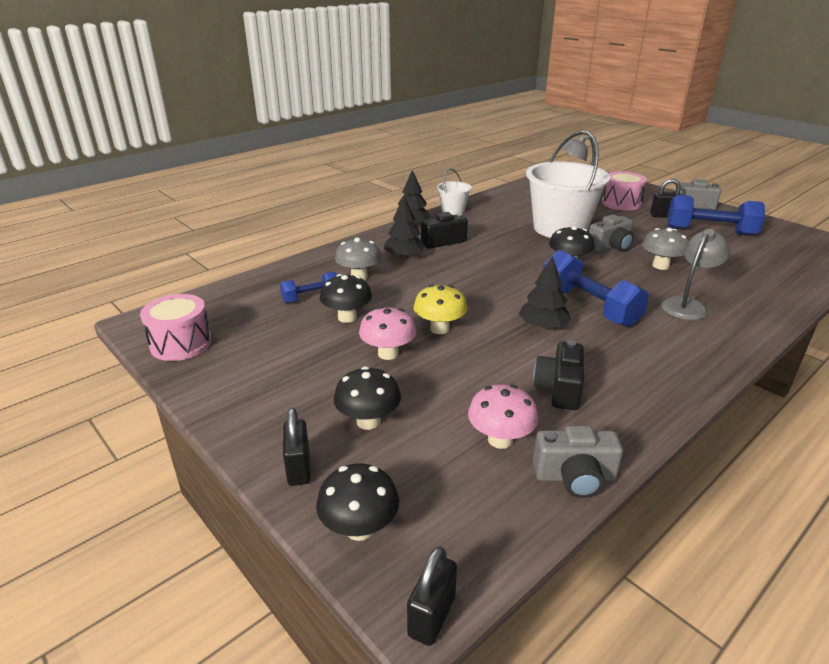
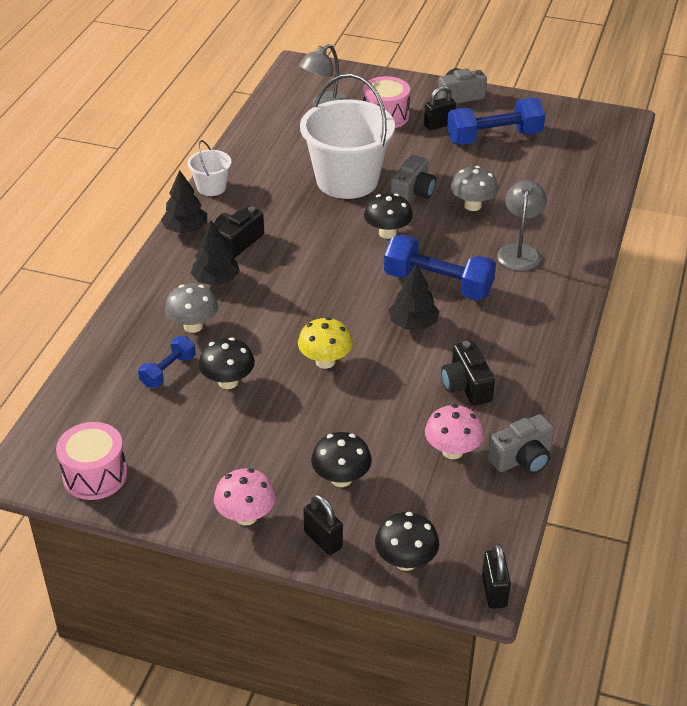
camera: 30 degrees left, 10 degrees up
pink mushroom [359,307,416,360] -> pink mushroom moved to [214,469,276,525]

